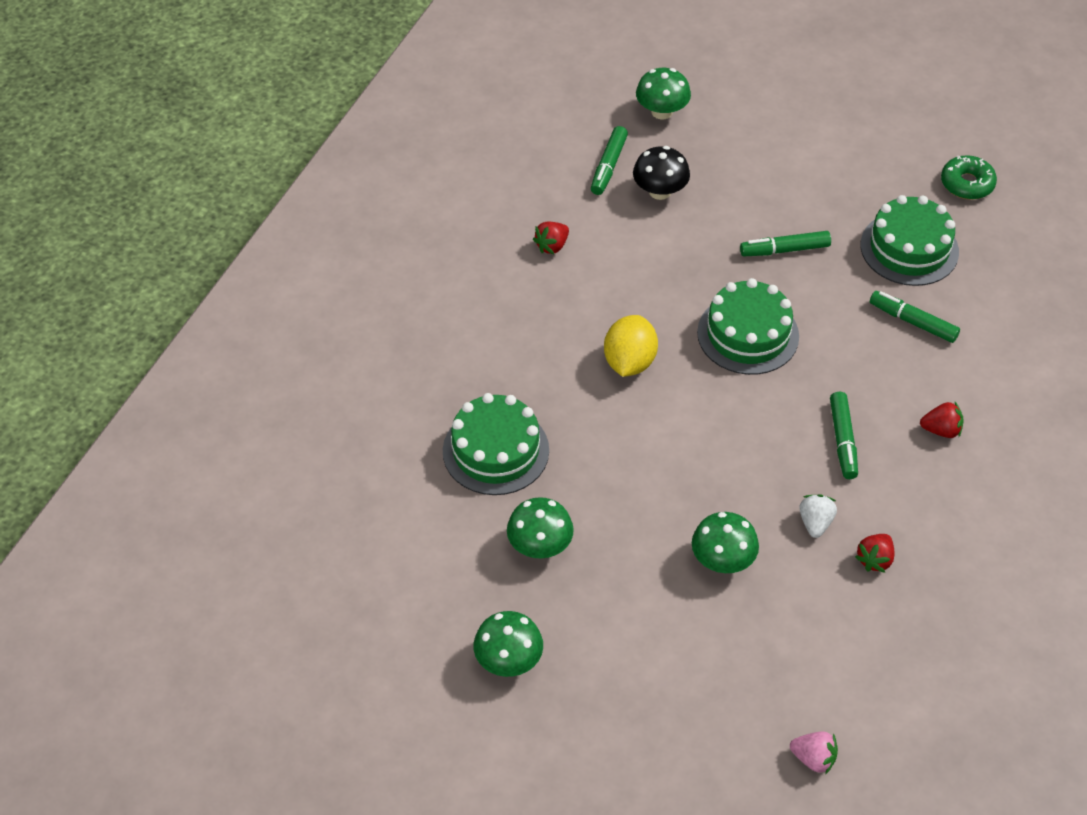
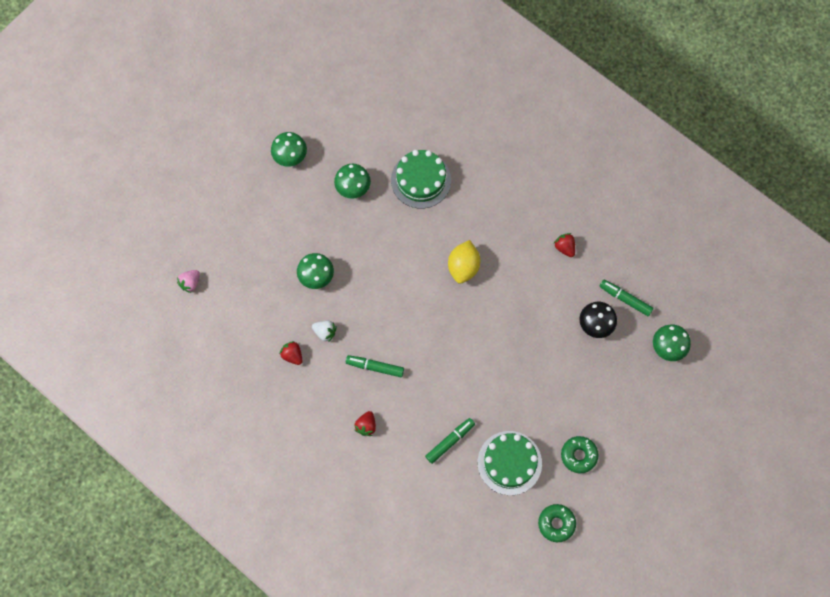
camera: 105 degrees right, 20 degrees up
yellow lemon [604,315,658,377] -> yellow lemon turned 75 degrees clockwise [448,240,480,284]
green cake [697,278,799,375] -> none
green marker [740,231,831,256] -> none
none -> green donut [561,436,599,473]

